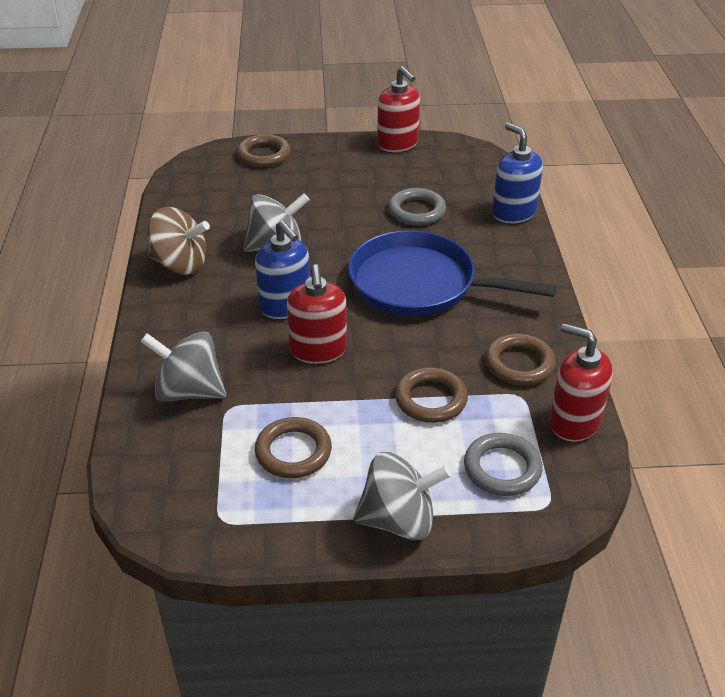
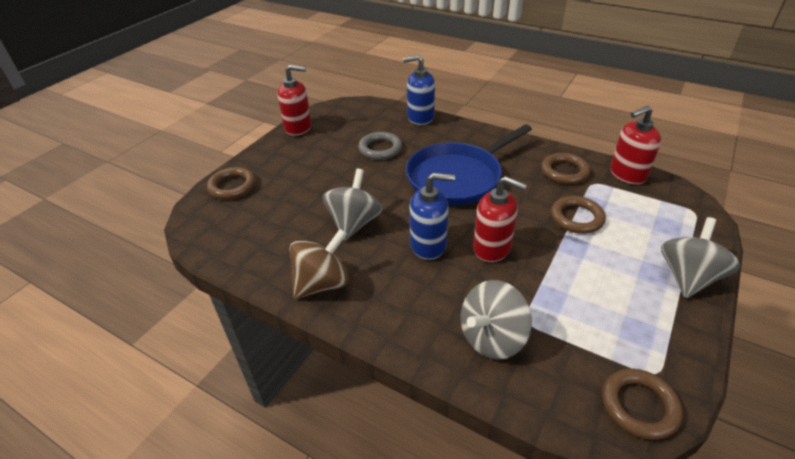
camera: 55 degrees left, 0 degrees up
brown ring [255,417,332,478] -> brown ring moved to [602,368,683,440]
grey ring [464,433,543,496] -> none

